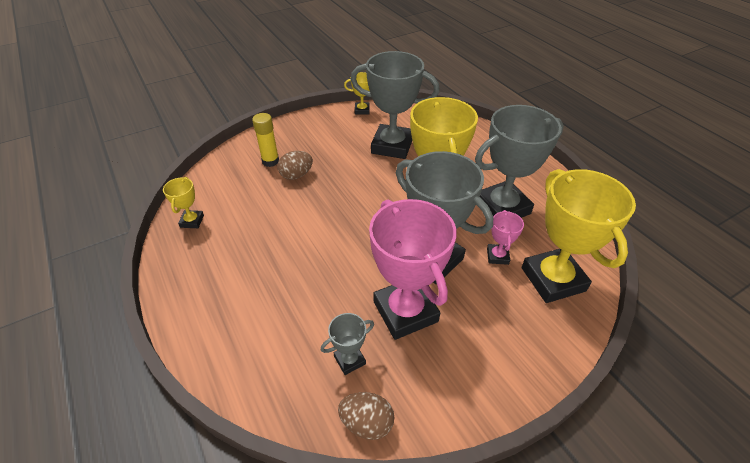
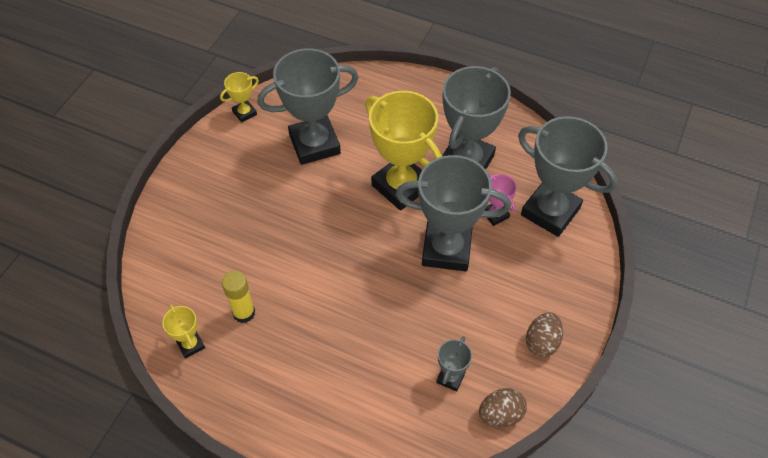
camera: 35 degrees left, 10 degrees up
yellow glue stick [252,113,279,167] -> yellow glue stick moved to [222,271,255,323]
brown egg [278,151,313,180] -> brown egg moved to [526,313,563,357]
pink trophy [369,199,457,340] -> none
yellow trophy [522,169,636,303] -> grey trophy [518,116,618,237]

